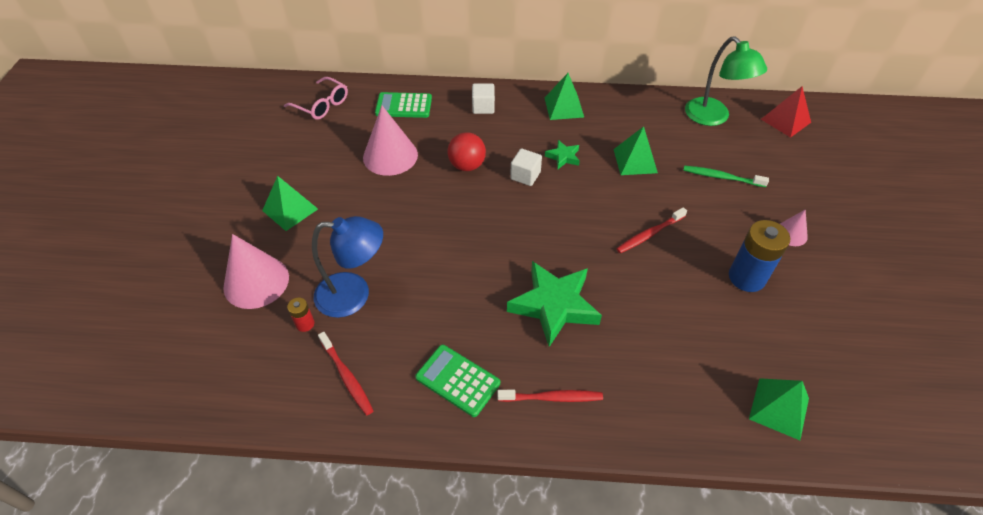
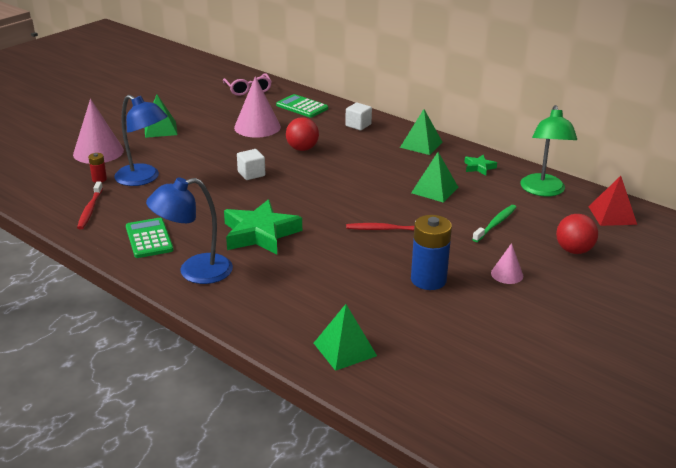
camera: 35 degrees right, 20 degrees down
red toothbrush [497,390,603,402] -> blue lamp [146,178,233,284]
white cube [510,148,542,186] -> white cube moved to [237,149,265,180]
green star [545,140,580,169] -> green star moved to [464,154,497,175]
green toothbrush [683,166,769,187] -> green toothbrush turned 75 degrees clockwise [472,205,517,242]
none -> red ball [556,214,598,254]

